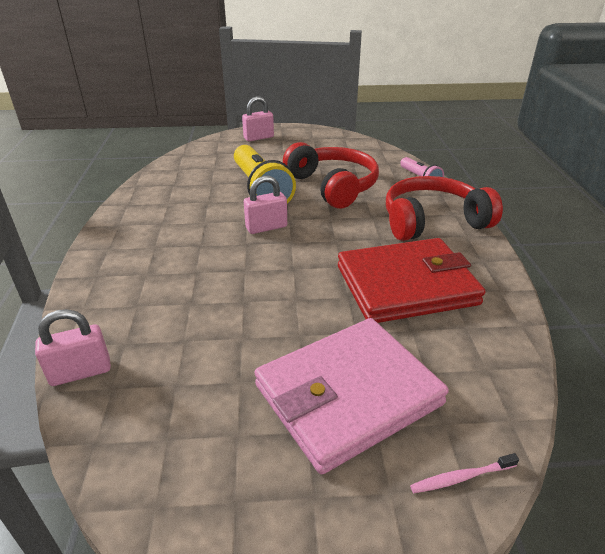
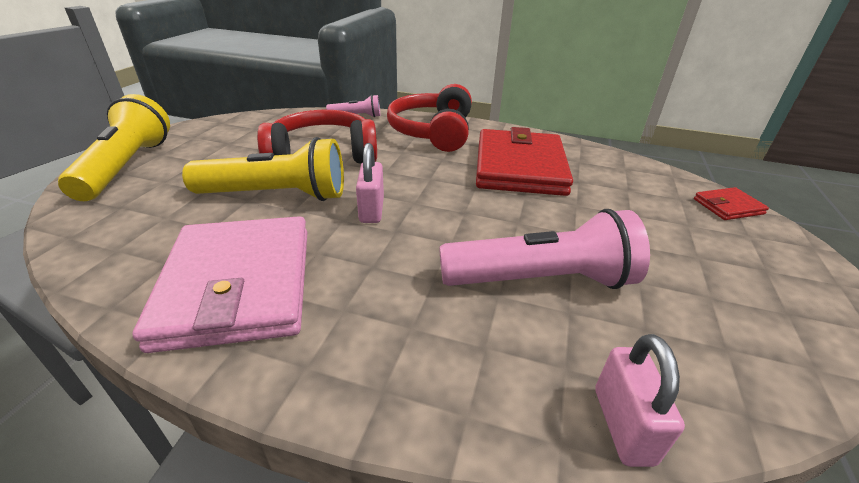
camera: 70 degrees left, 0 degrees up
pink padlock [242,96,274,141] -> yellow flashlight [58,94,170,201]
pink wallet [254,318,449,474] -> pink wallet moved to [132,216,308,353]
pink toothbrush [410,453,519,493] -> red wallet [694,187,769,220]
none -> pink flashlight [439,209,650,289]

